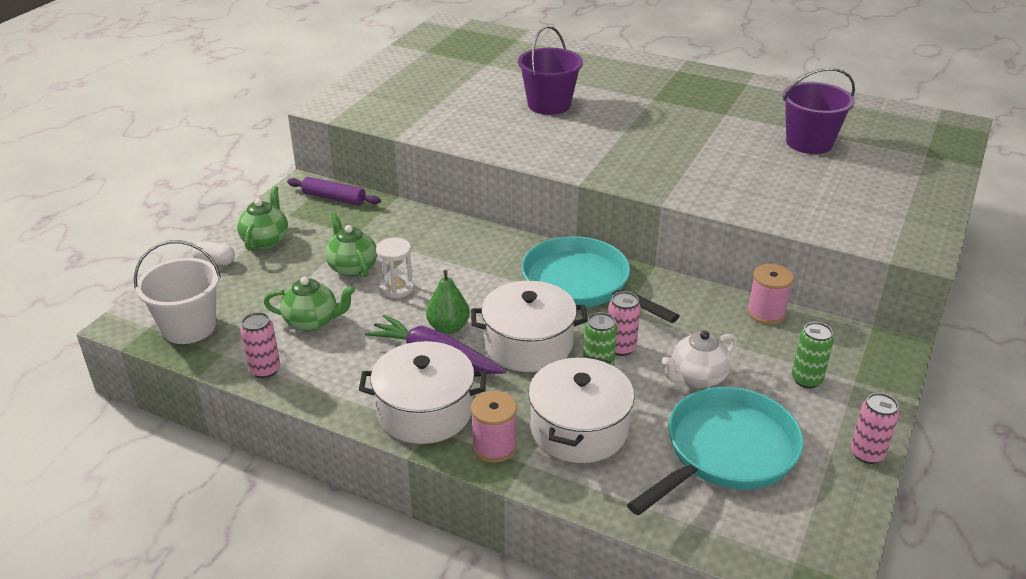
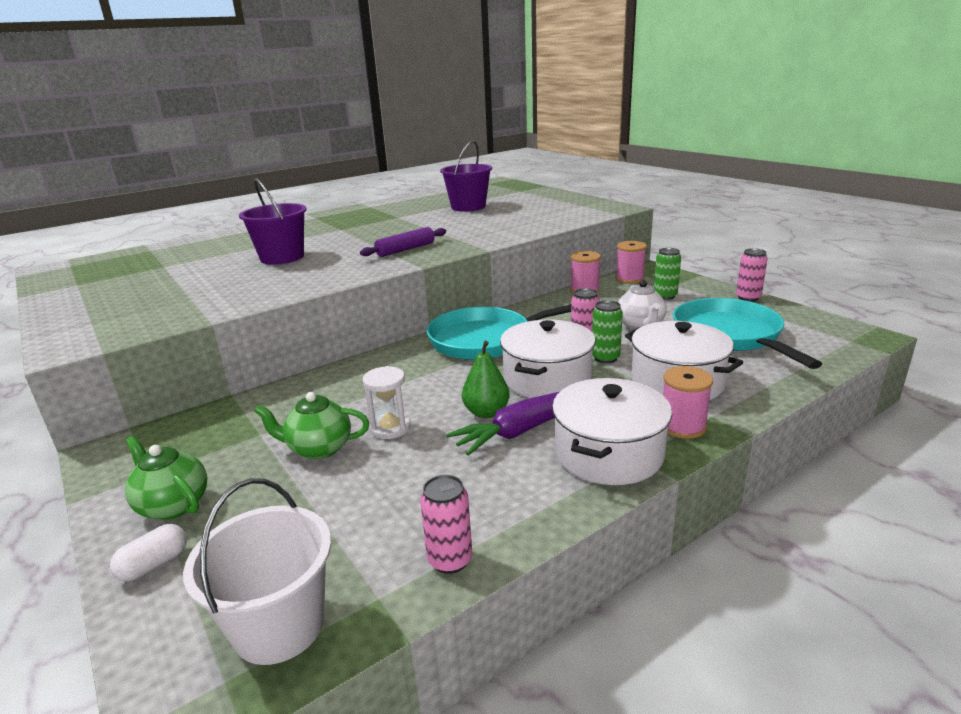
camera: 60 degrees left, 10 degrees down
green teapot [264,277,355,331] -> none
purple rolling pin [287,177,381,206] -> purple rolling pin moved to [360,227,446,257]
none -> pink spool [616,241,647,284]

